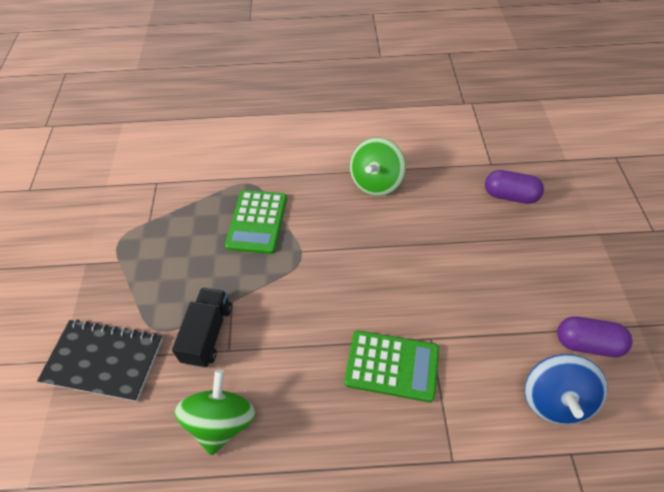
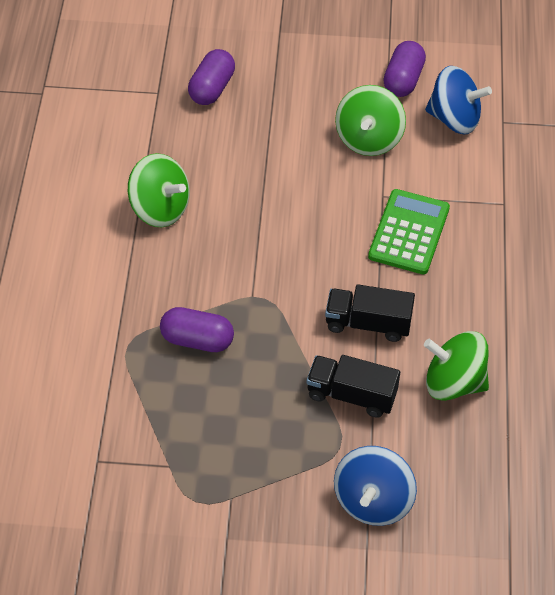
camera: 85 degrees left, 0 degrees up
black notebook [37,319,163,402] -> blue spinning top [334,446,417,526]
green calculator [225,190,287,254] -> purple capsule [160,307,234,352]
none -> black truck [325,285,415,342]
none -> green spinning top [335,85,406,156]

